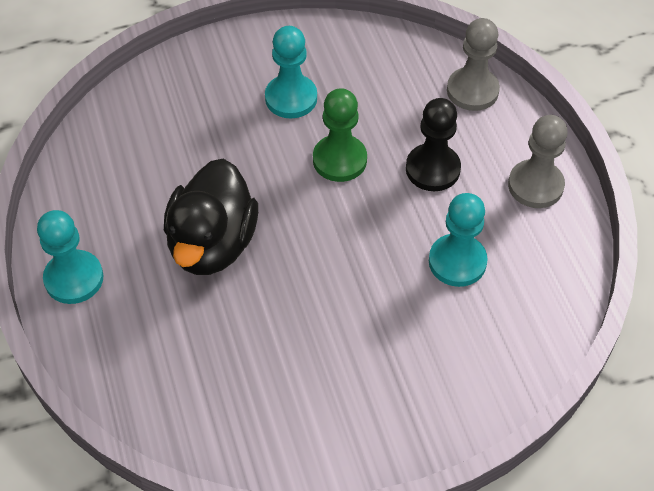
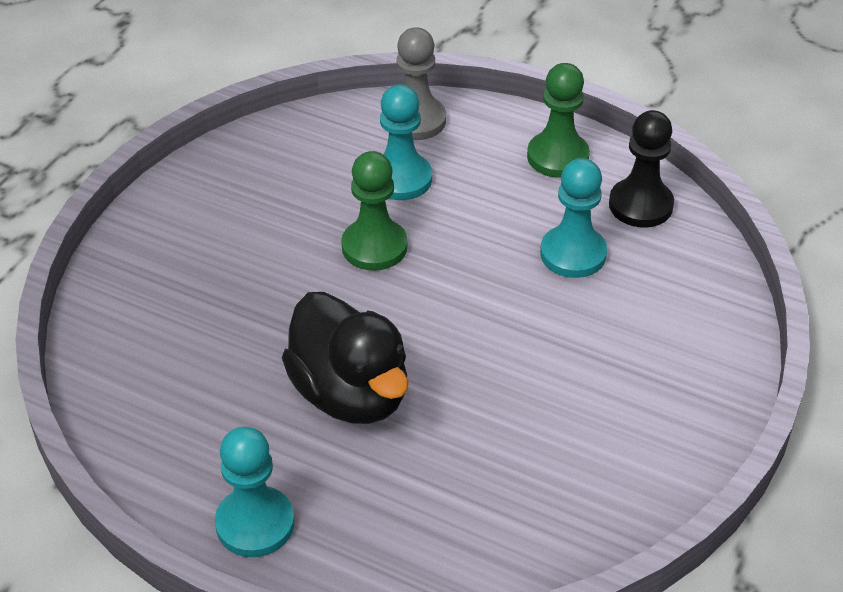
camera: 45 degrees left, 10 degrees down
turquoise pawn [265,26,317,118] -> turquoise pawn moved to [380,85,432,200]
black pawn [406,98,461,191] -> black pawn moved to [609,110,674,228]
grey pawn [508,115,568,208] -> green pawn [527,63,590,178]

